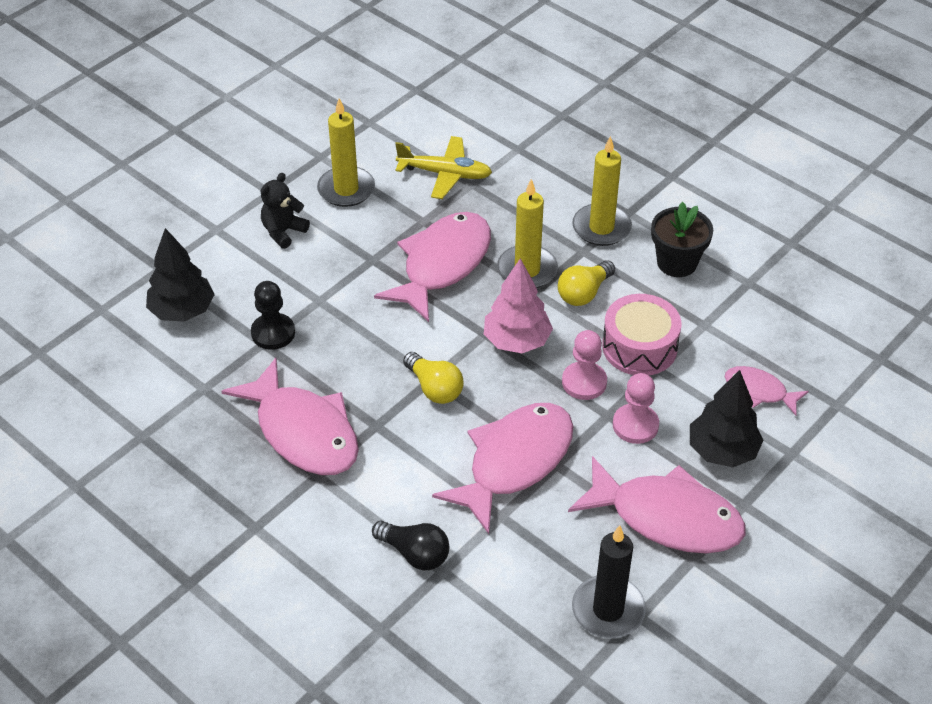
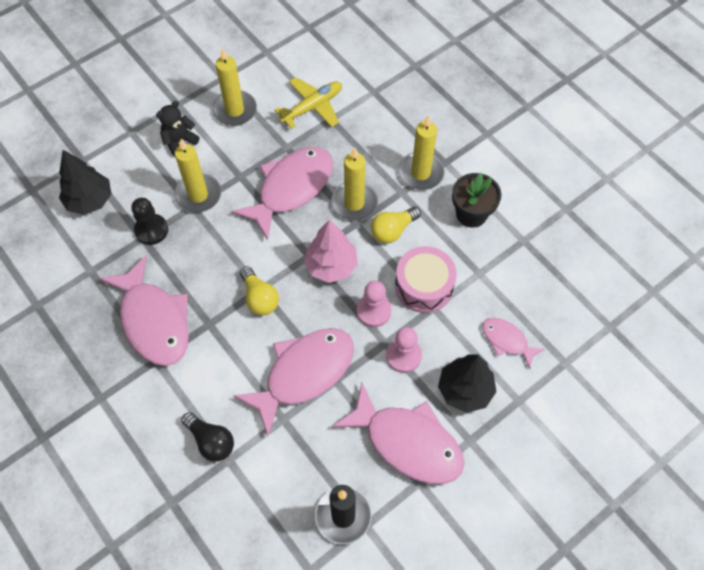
camera: 10 degrees right, 15 degrees up
yellow plane [395,136,492,199] -> yellow plane turned 60 degrees counterclockwise [275,77,342,129]
none -> yellow candle [174,139,221,213]

